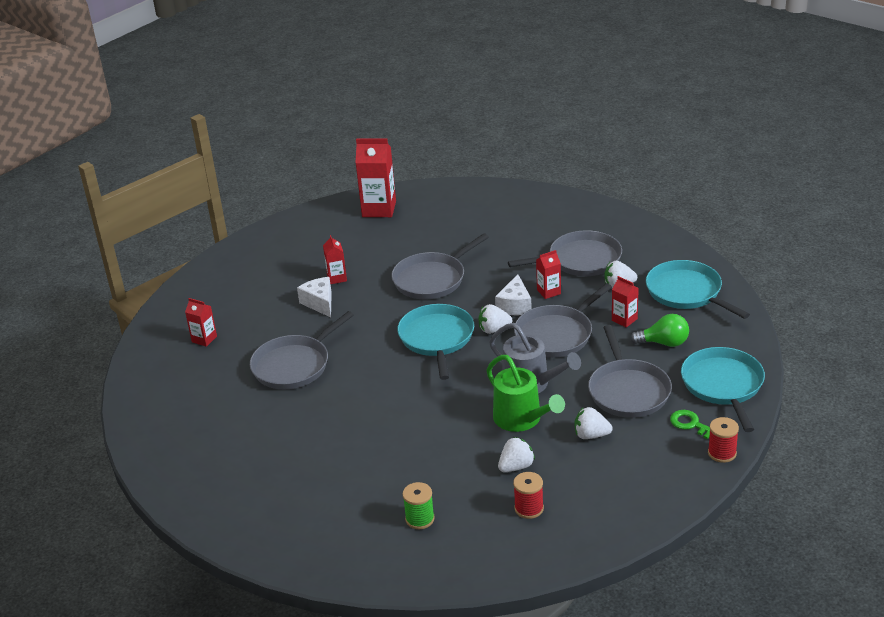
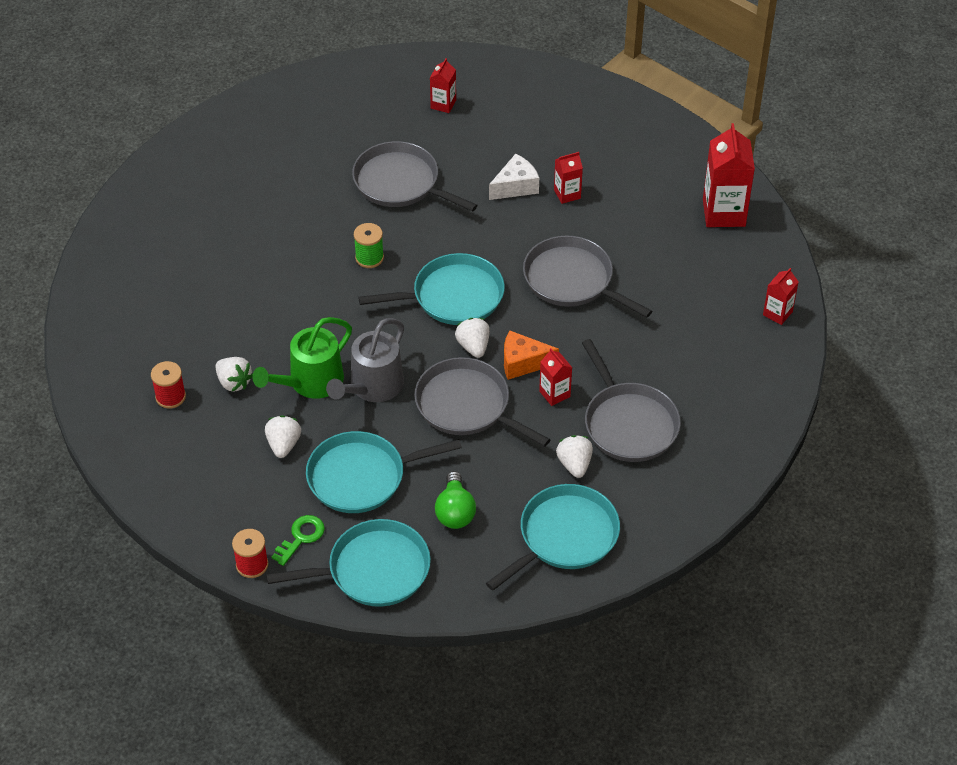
camera: 80 degrees right, 15 degrees up
green spool [402,482,435,529] -> green spool moved to [354,223,384,268]
white cheese [495,274,532,315] -> orange cheese [504,330,559,380]
grey pan [588,325,672,418] -> turquoise pan [306,431,462,513]
red carton [612,276,639,328] -> red carton moved to [763,268,799,325]

